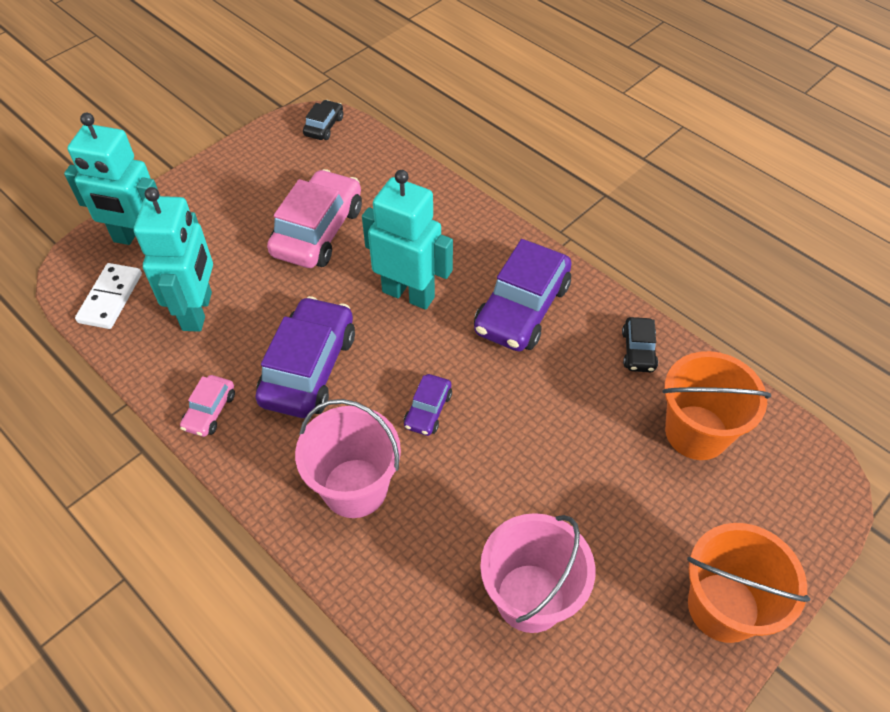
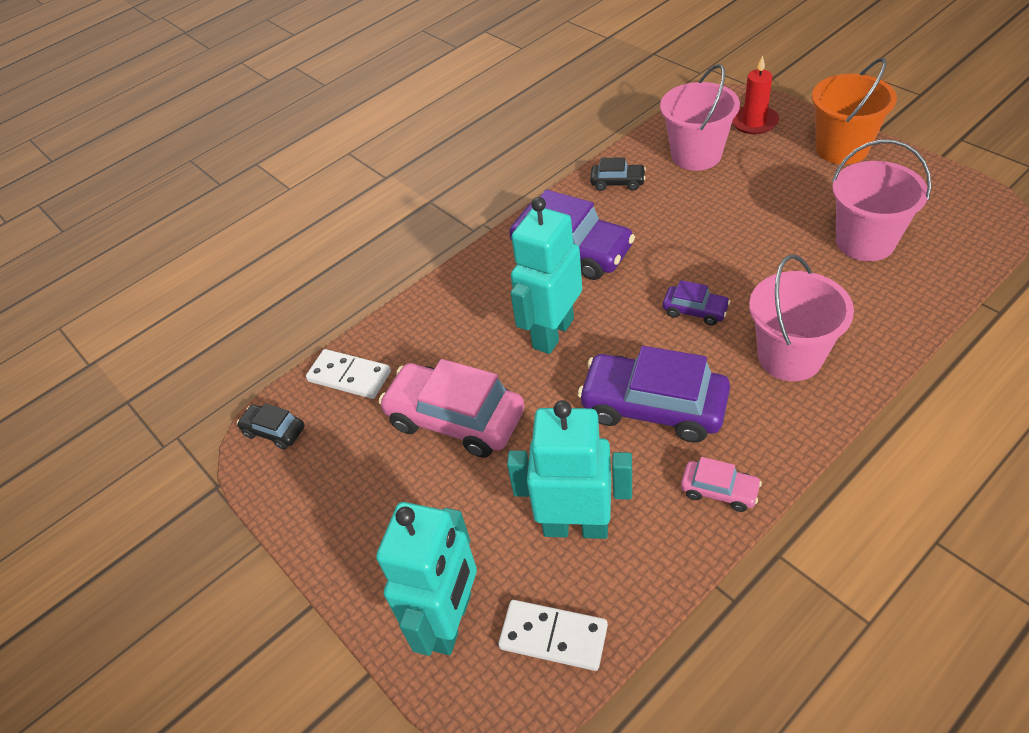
camera: 80 degrees left, 5 degrees down
orange bucket [662,351,771,460] -> pink bucket [660,64,740,171]
none -> white domino [306,349,391,399]
none -> red candle [732,56,779,135]

